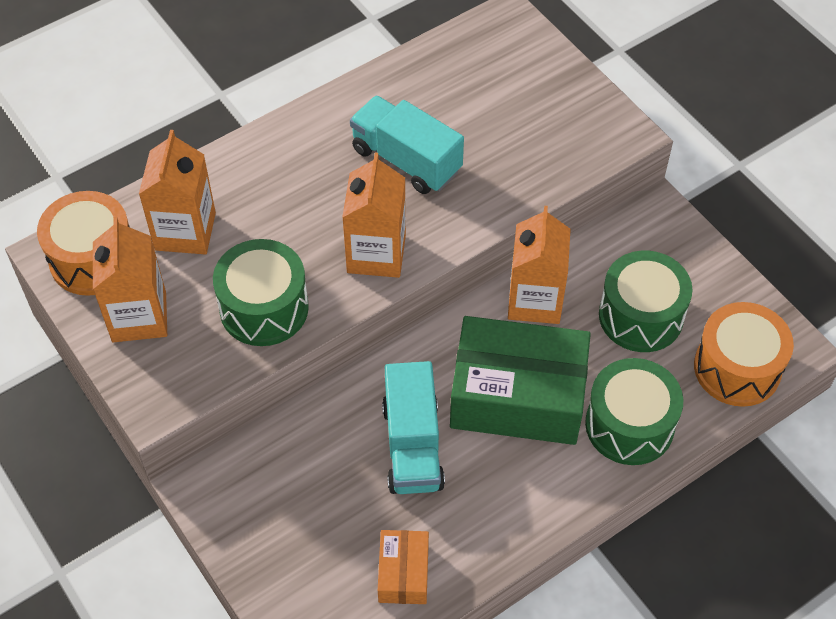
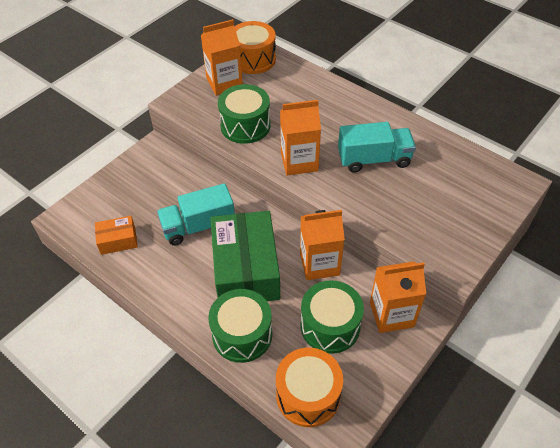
camera: 75 degrees right, 5 degrees down
orange carton [139,130,216,254] -> orange carton moved to [370,261,426,333]
turquoise truck [350,96,464,194] -> turquoise truck turned 60 degrees clockwise [338,122,416,173]

